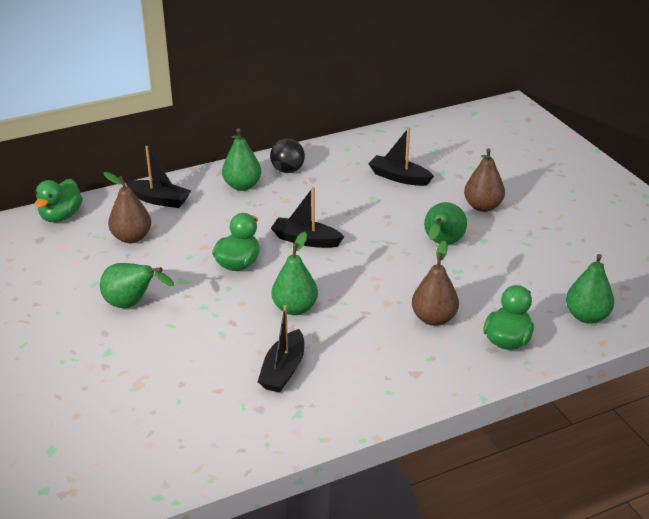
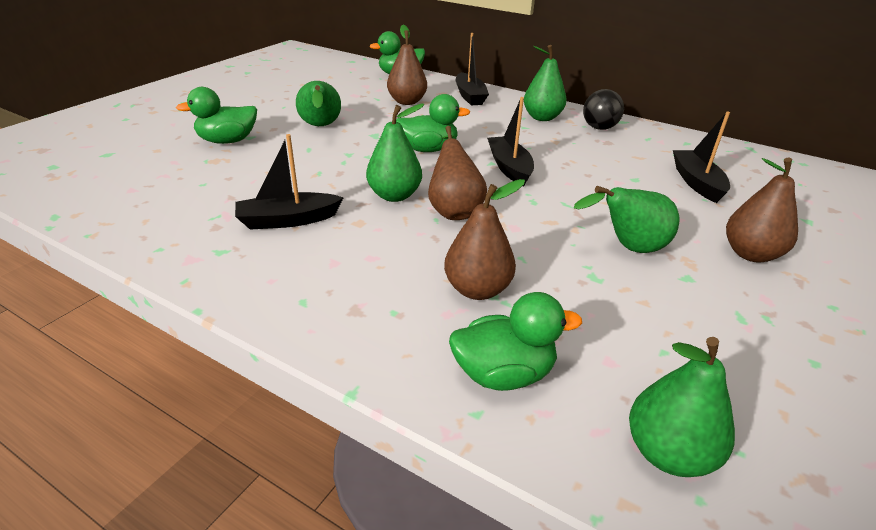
camera: 55 degrees right, 0 degrees up
none -> green duck [176,87,257,144]
none -> brown pear [428,126,487,220]

